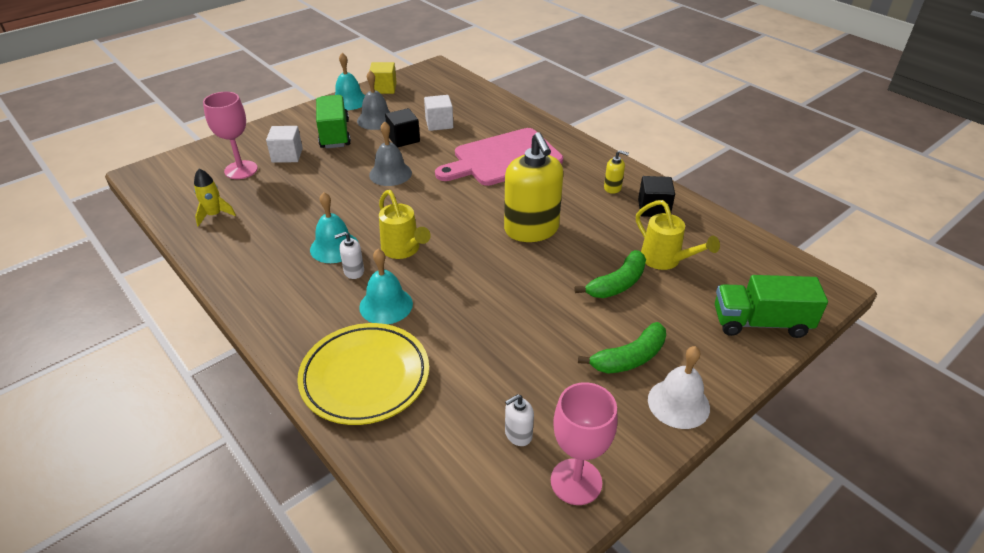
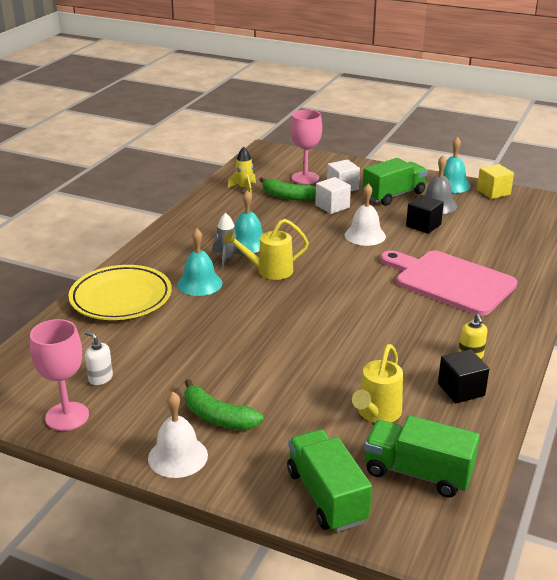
camera: 65 degrees right, 10 degrees down
white soap dispenser [334,232,364,279] -> grey rocket [212,213,245,269]
grey bell [369,121,412,186] -> white bell [345,184,386,246]
yellow watering can [379,190,431,259] -> yellow watering can turned 45 degrees clockwise [223,219,309,280]
white cube [424,95,453,131] -> white cube moved to [315,177,351,214]
yellow soap dispenser [504,132,563,242] -> none
green banana [575,250,646,298] -> green banana moved to [260,177,316,201]
none -> green truck [364,415,480,498]

